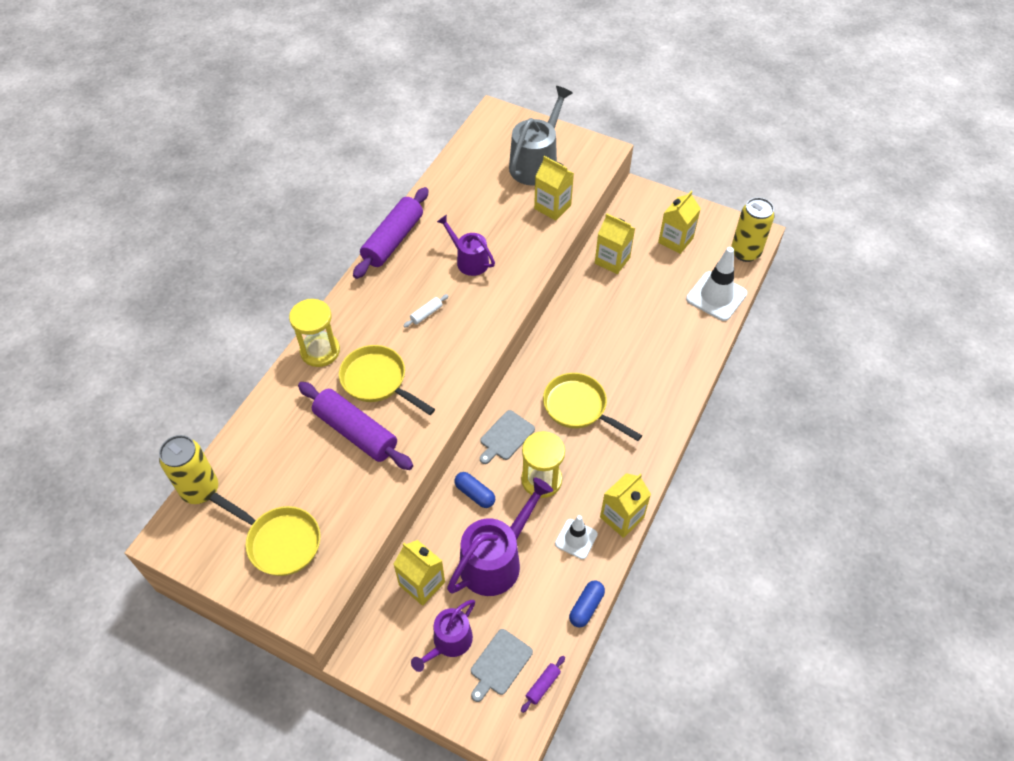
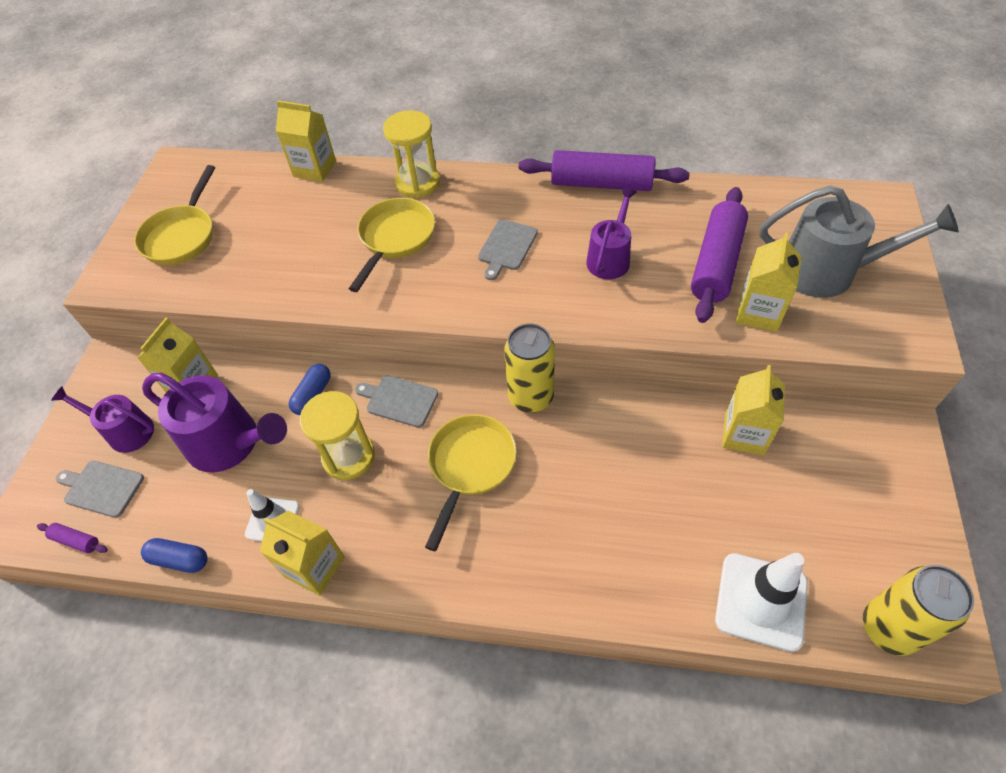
camera: 75 degrees right, 0 degrees up
yellow can [159,435,218,504] -> yellow can moved to [504,324,555,413]
purple rolling pin [298,382,413,470] -> purple rolling pin moved to [691,187,748,323]
white rolling pin [403,294,449,328] -> grey cutting board [478,220,538,280]
yellow carton [658,191,701,254] -> yellow carton moved to [276,100,336,182]

